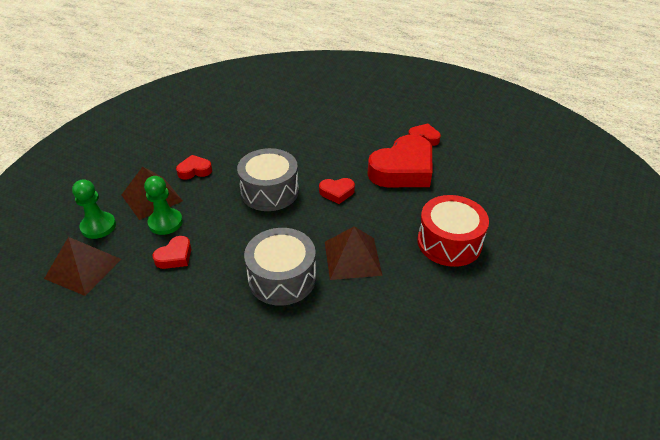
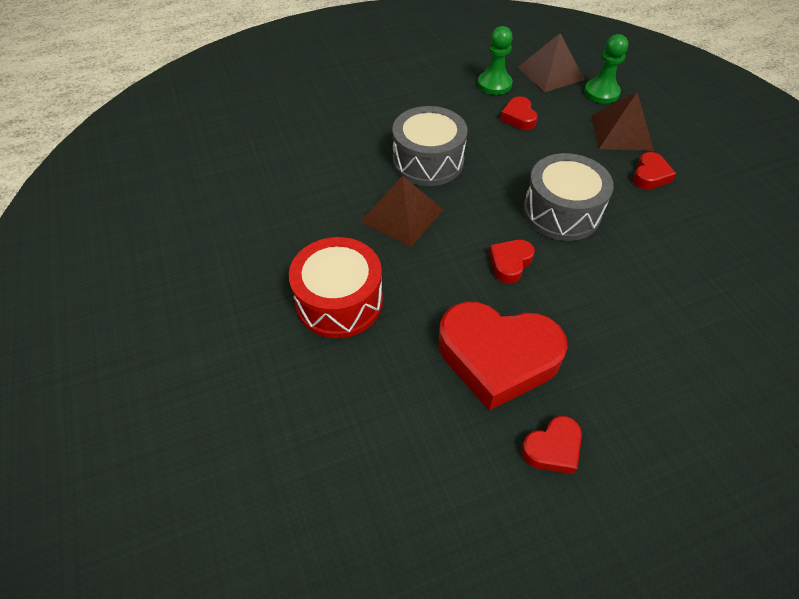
camera: 130 degrees right, 10 degrees up
green pawn [144,176,183,235] -> green pawn moved to [478,26,513,95]
red heart [368,135,432,187] -> red heart turned 75 degrees counterclockwise [439,302,568,411]

